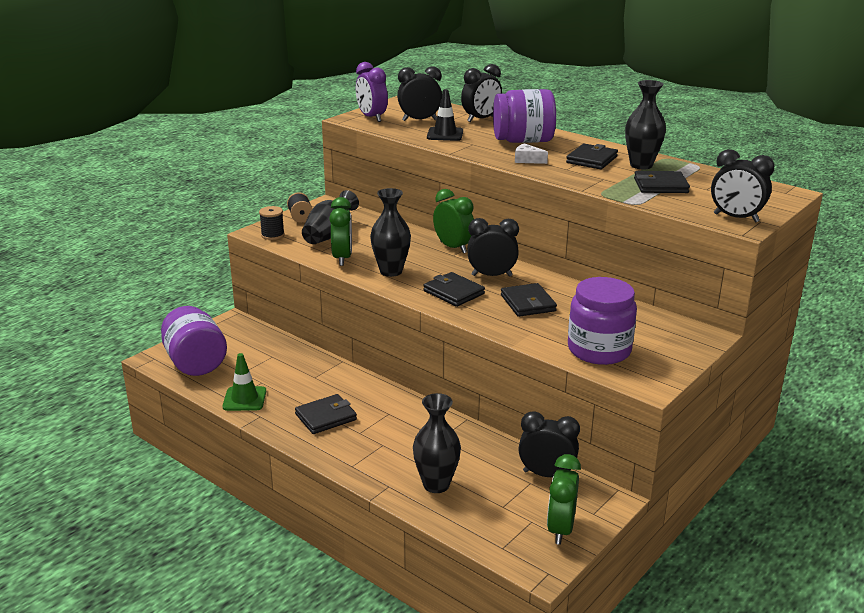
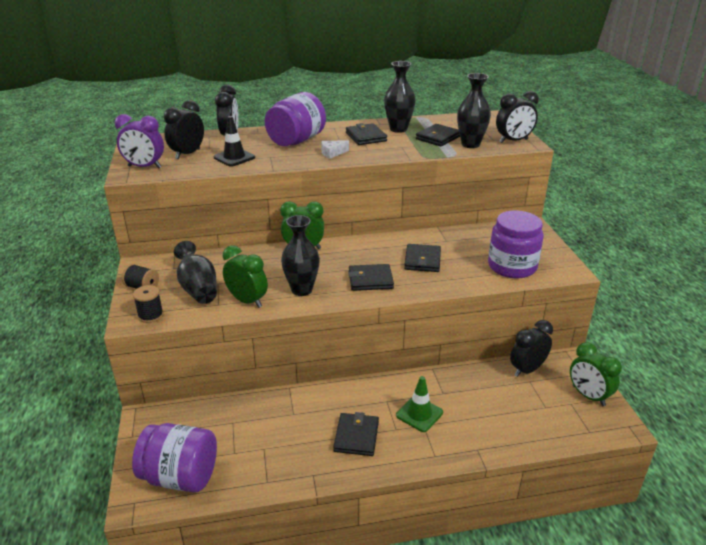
camera: 50 degrees left, 5 degrees up
green traffic cone [222,353,266,411] -> green traffic cone moved to [396,376,443,432]
black vase [413,393,461,493] -> black vase moved to [457,73,491,148]
black clock [468,218,519,277] -> none
black wallet [501,283,557,317] -> black wallet turned 75 degrees clockwise [404,244,441,272]

